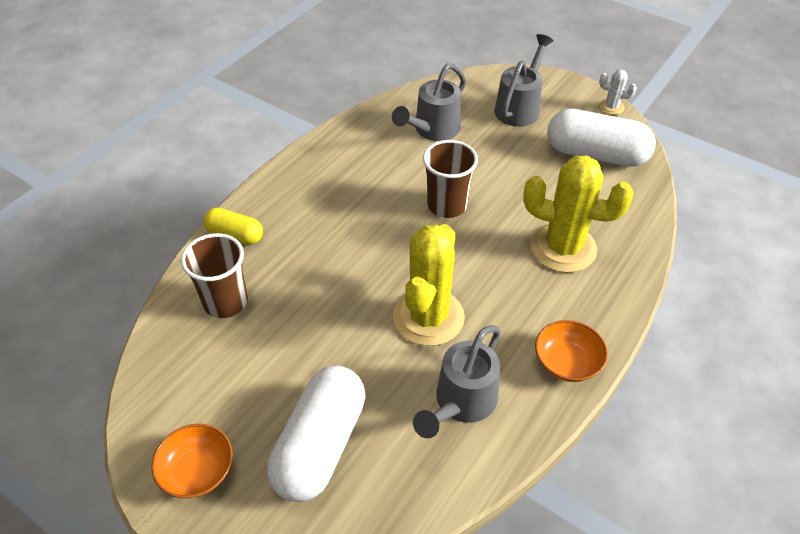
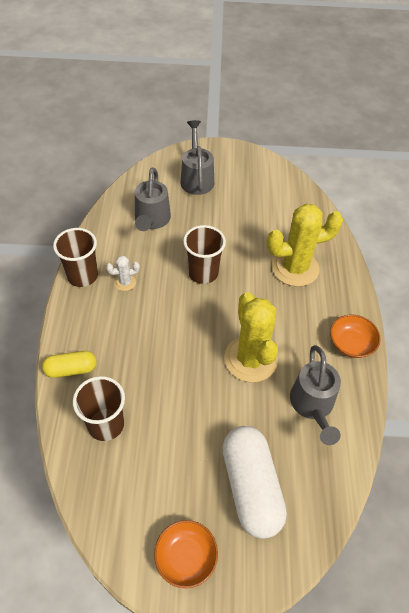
camera: 35 degrees left, 5 degrees up
white capsule [547,109,656,167] -> none
white cactus [599,70,637,115] -> white cactus moved to [106,256,140,291]
none -> brown cup [53,228,98,287]

